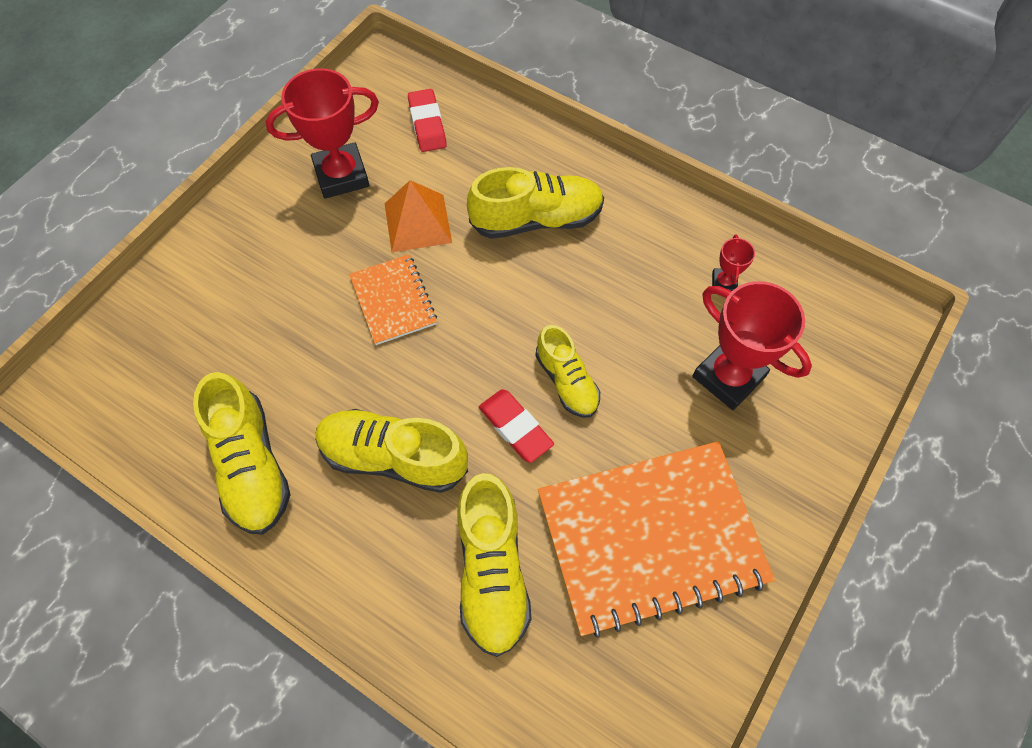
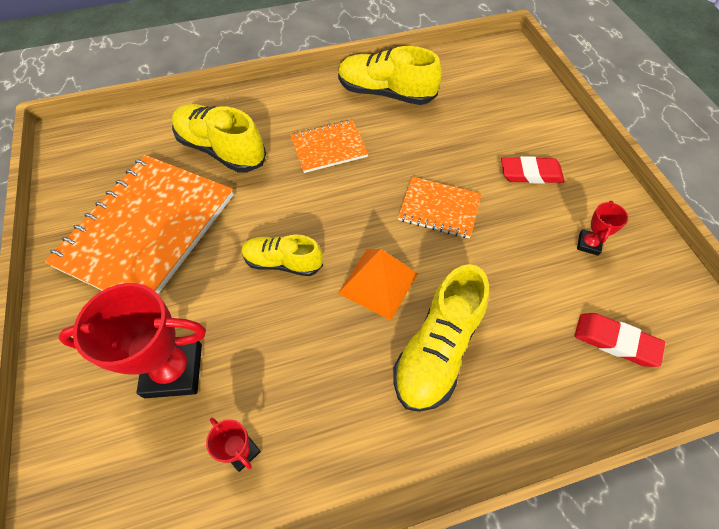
camera: 130 degrees right, 5 degrees down
red trophy [266,68,379,199] -> red trophy [577,201,628,256], size x0.48
yellow shoe [315,409,468,493] -> orange notebook [290,120,368,173]
orange pyramid [385,180,452,252] -> orange pyramid moved to [338,249,418,320]
red eraser [479,389,554,463] -> red eraser moved to [501,156,565,184]

